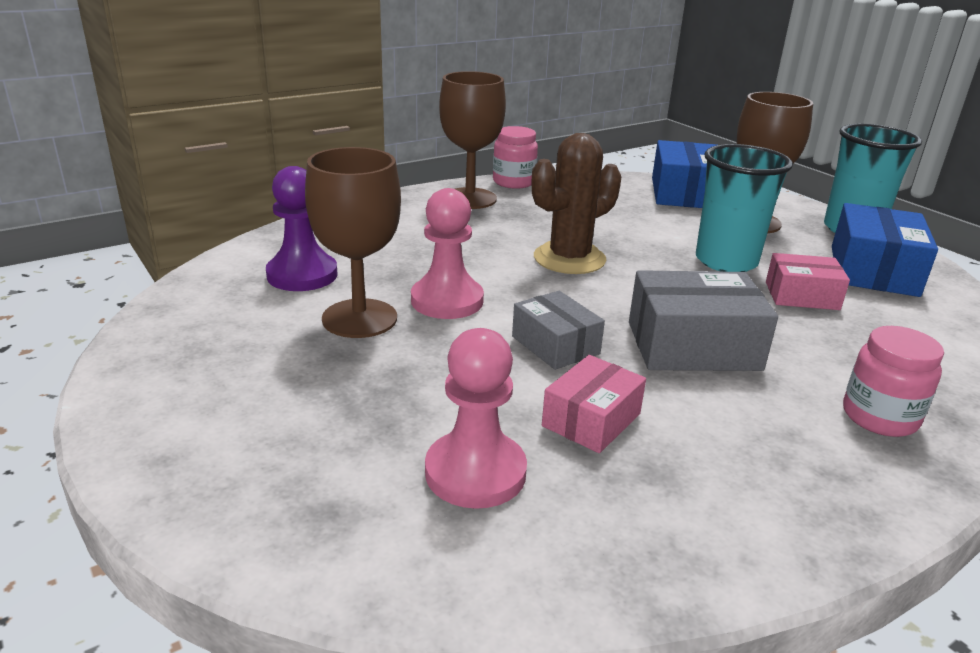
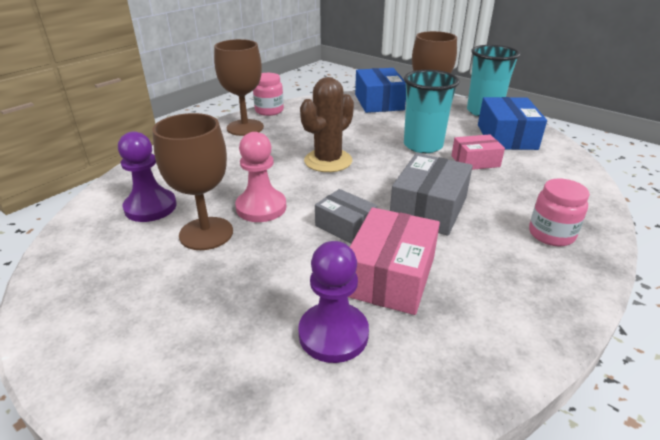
camera: 15 degrees left, 5 degrees up
pink pawn [425,328,527,509] -> purple pawn [298,241,369,363]
pink box [542,355,646,453] -> pink box [348,207,440,315], size x1.60
grey box [629,270,778,371] -> grey box turned 45 degrees counterclockwise [390,153,473,236]

